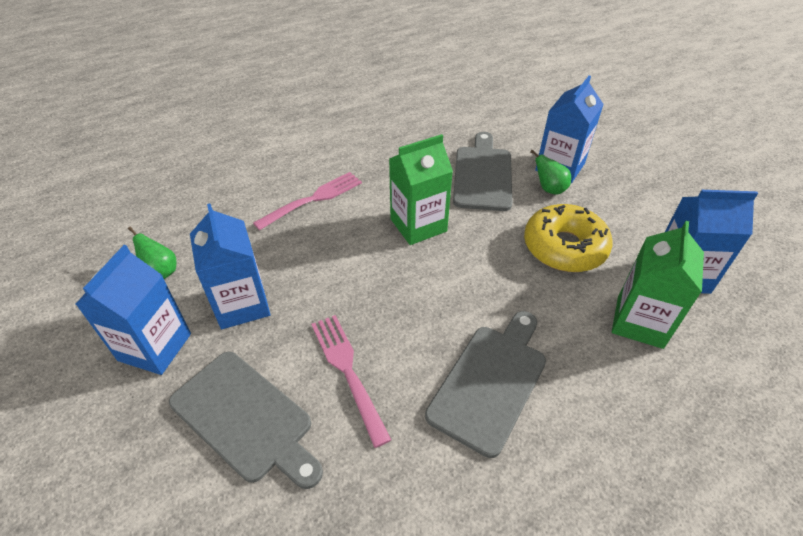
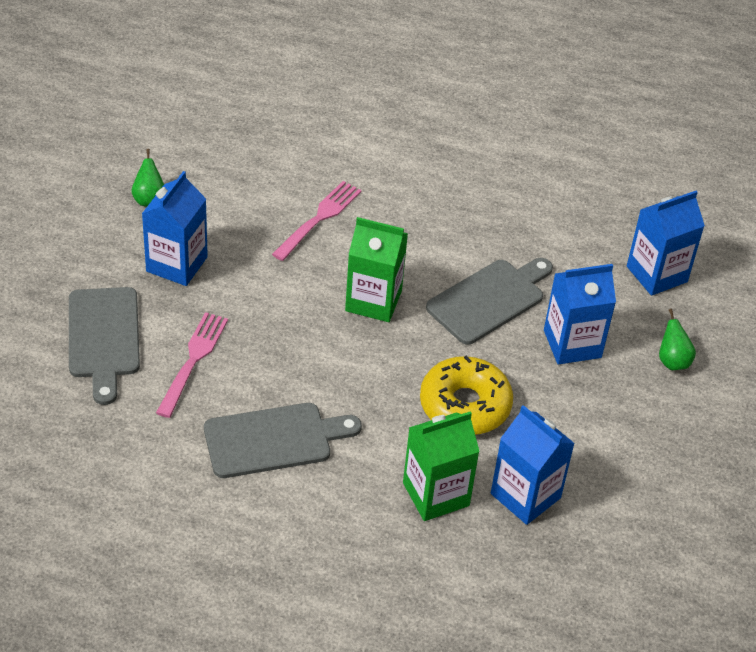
camera: 40 degrees right, 0 degrees up
blue carton [76,245,191,375] -> blue carton moved to [627,191,705,296]
pink fork [253,172,362,231] -> pink fork turned 60 degrees counterclockwise [272,181,362,261]
green pear [530,150,571,195] -> green pear moved to [659,309,696,370]

